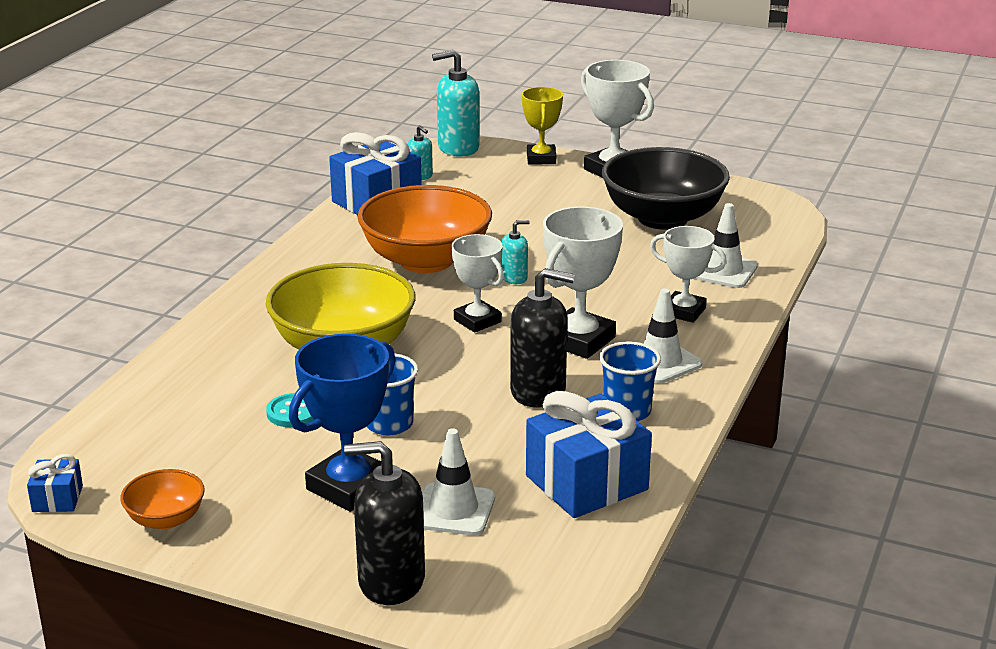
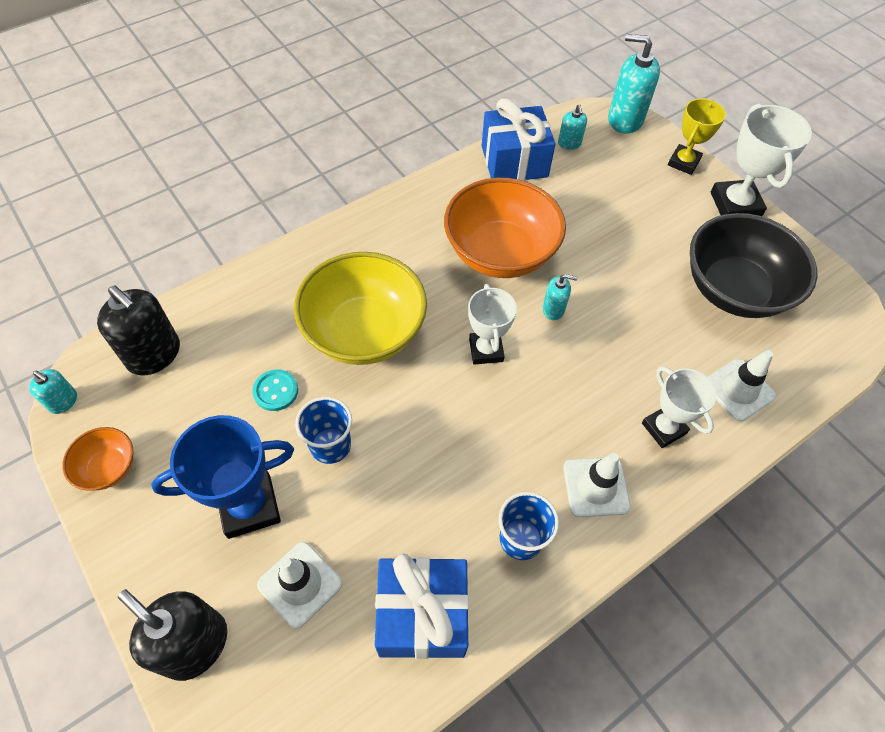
camera: 30 degrees right, 30 degrees up
blue gift [27,454,83,512] -> turquoise soap dispenser [29,369,77,414]
black soap dispenser [510,268,575,408] -> black soap dispenser moved to [97,285,180,376]
white trophy [543,206,623,359] -> none

